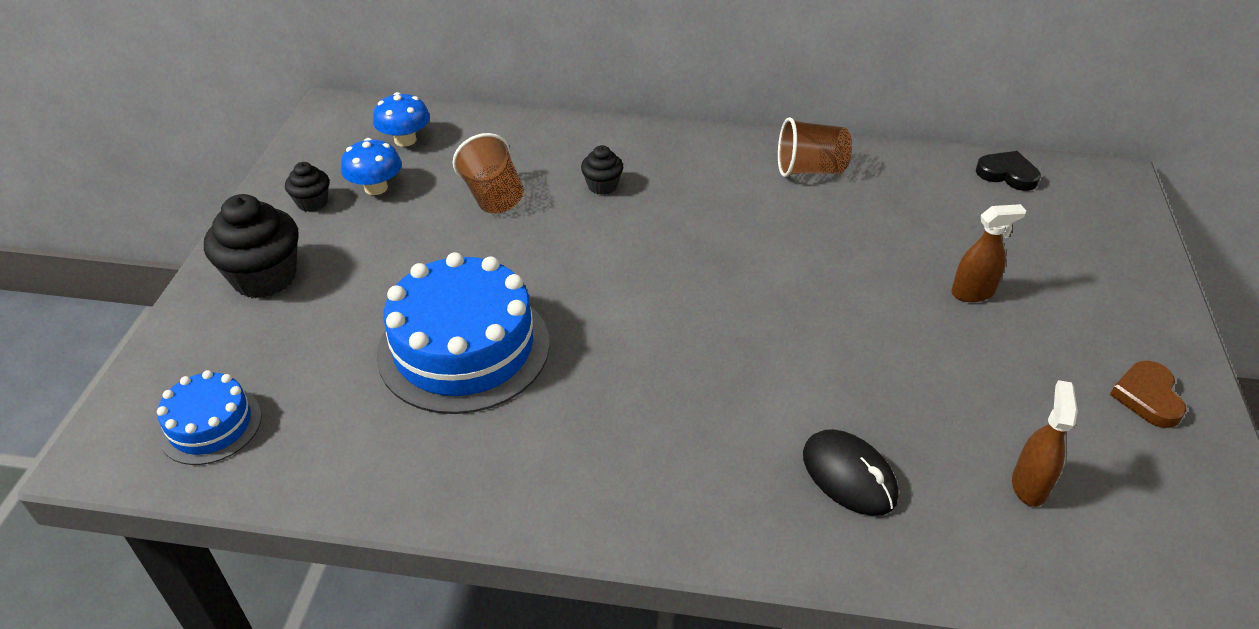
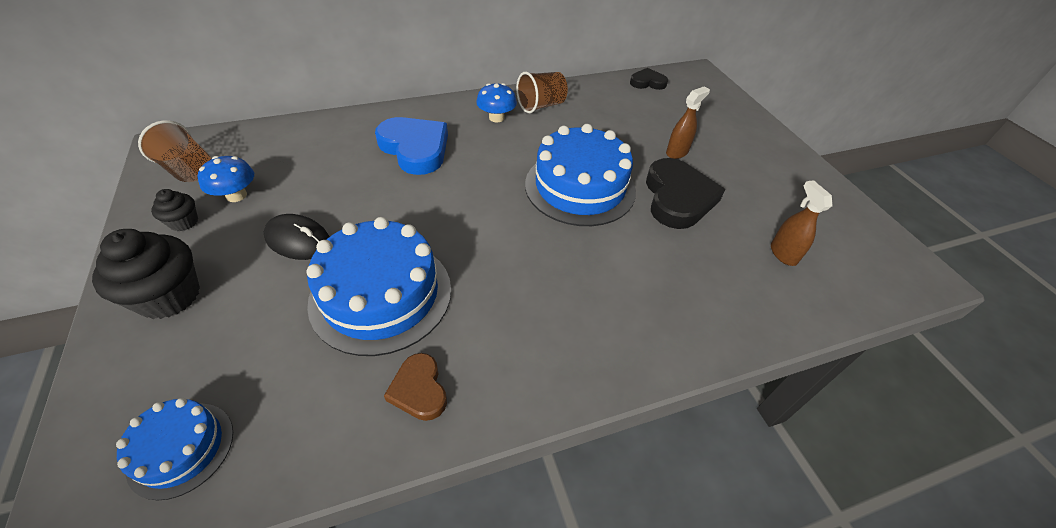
camera: 30 degrees left, 5 degrees up
blue mushroom [373,92,430,147] -> blue mushroom moved to [476,83,517,122]
brown cup [453,133,524,214] -> brown cup moved to [138,120,211,182]
black cupcake [581,145,623,195] -> blue heart [375,117,448,175]
black mouse [803,429,899,516] -> black mouse moved to [264,214,330,260]
brown heart [1110,361,1186,428] -> brown heart moved to [384,353,447,421]
none -> blue cake [525,124,636,226]
none -> black heart [646,158,725,229]

